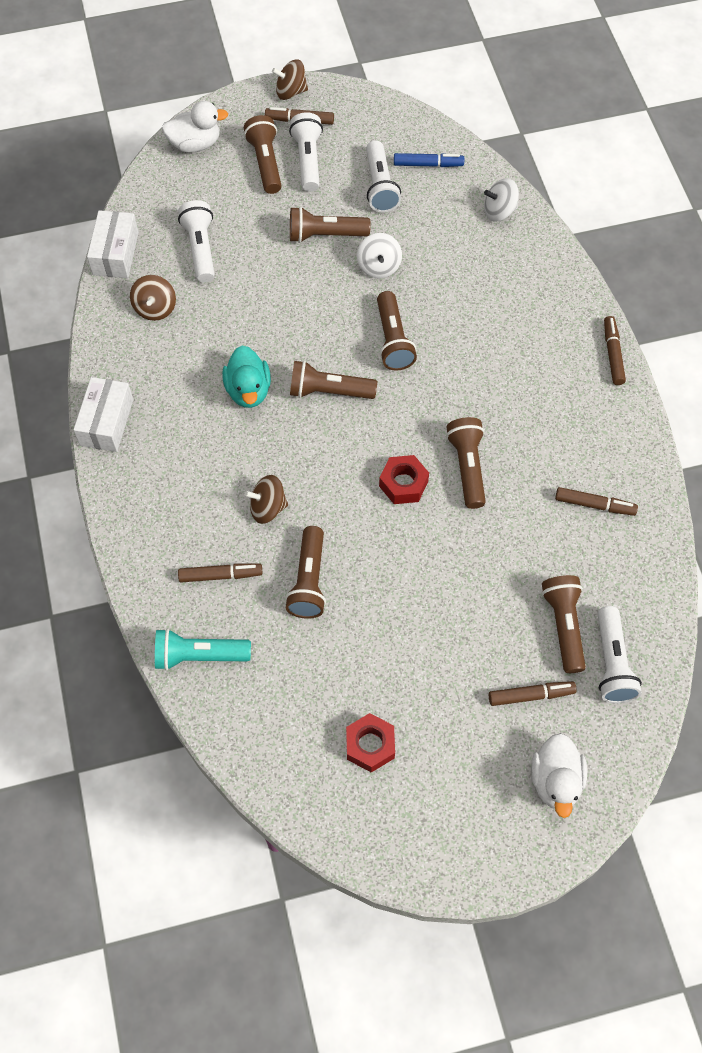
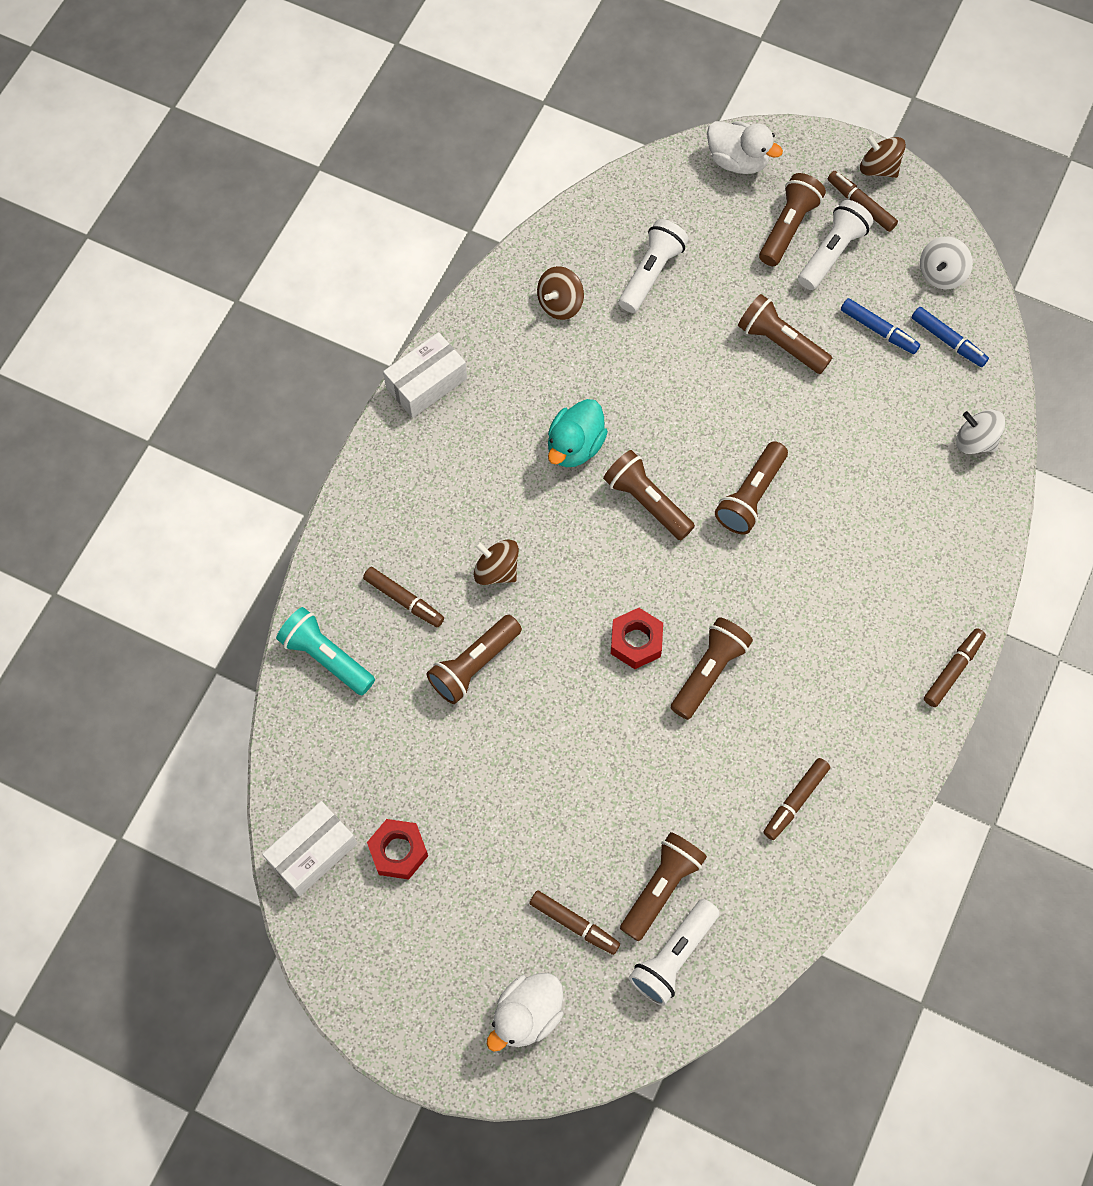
camera: 40 degrees right, 5 degrees up
white box [87,210,139,278] -> white box moved to [262,801,357,896]
white spinning top [357,233,402,278] -> white spinning top moved to [920,236,973,289]
white flashlight [366,140,401,212] -> blue marker [841,298,920,354]
brown marker [555,487,638,516] -> brown marker turned 75 degrees clockwise [763,758,830,840]

